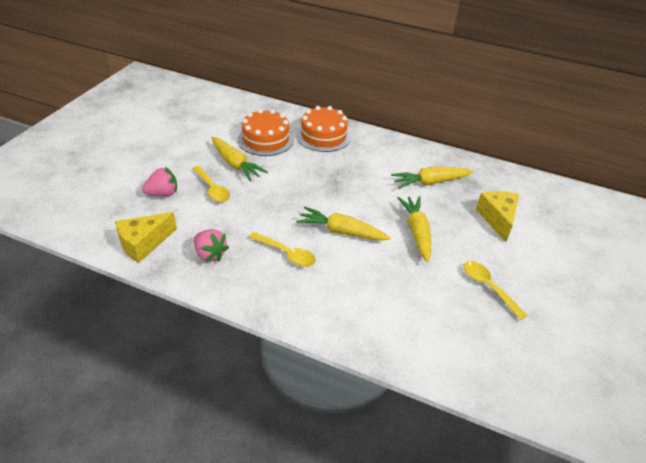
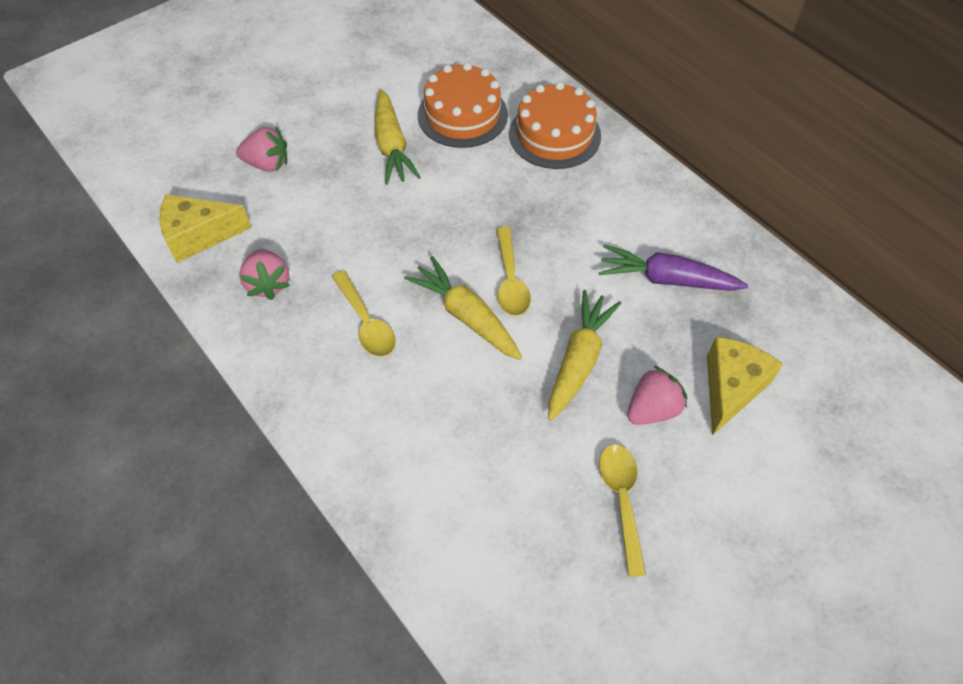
camera: 30 degrees right, 15 degrees up
yellow spoon [192,166,230,203] -> yellow spoon moved to [496,227,531,316]
yellow carrot [391,167,474,189] -> purple carrot [599,244,748,291]
none -> pink strawberry [627,366,687,425]

